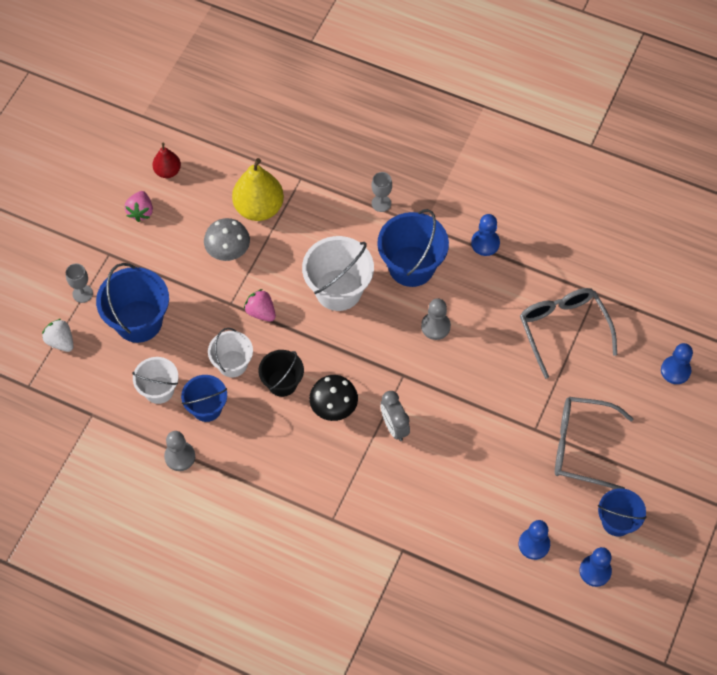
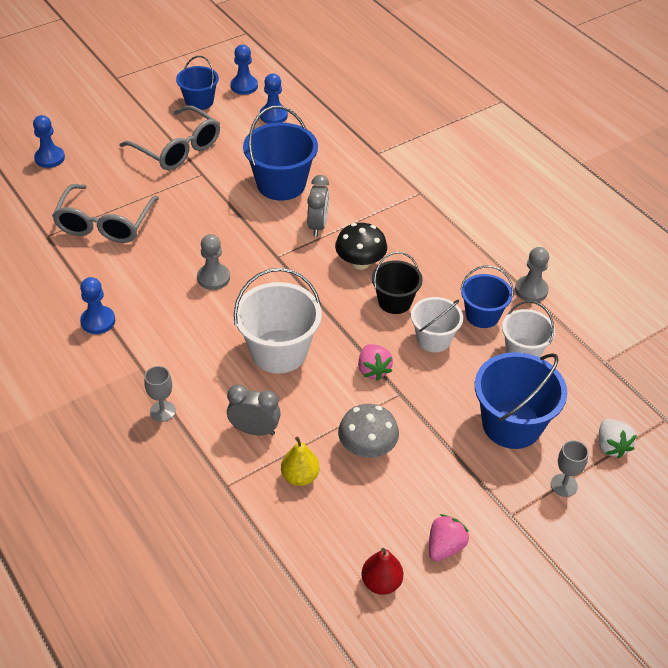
camera: 150 degrees left, 15 degrees down
yellow pear [232,158,284,221] -> yellow pear [281,437,320,486], size x0.56
blue bucket [377,209,449,287] -> blue bucket moved to [243,106,318,201]
none -> grey clock [227,385,281,435]

